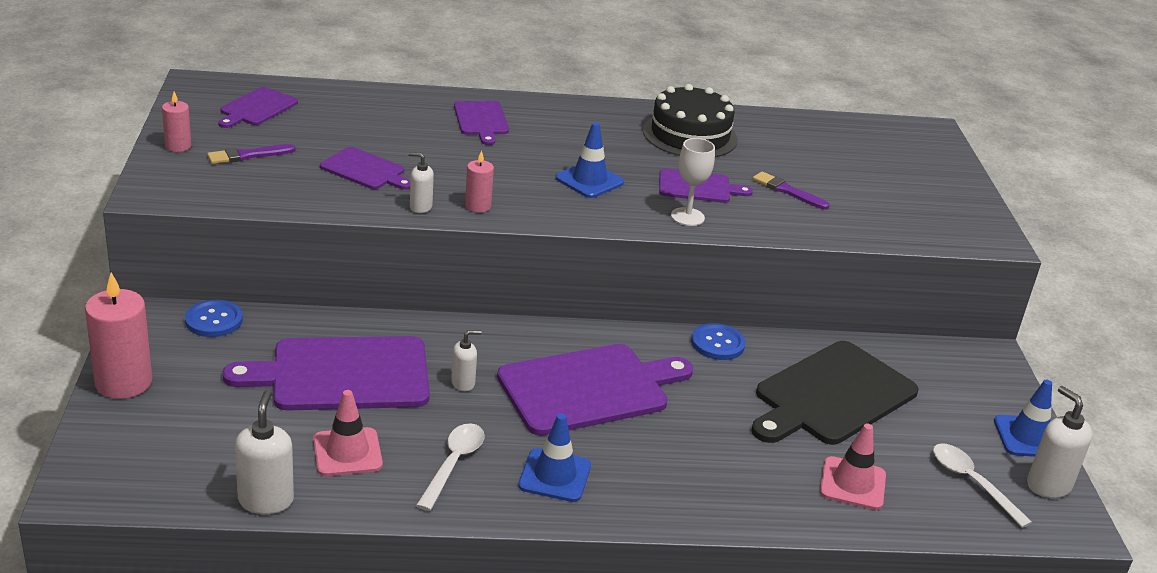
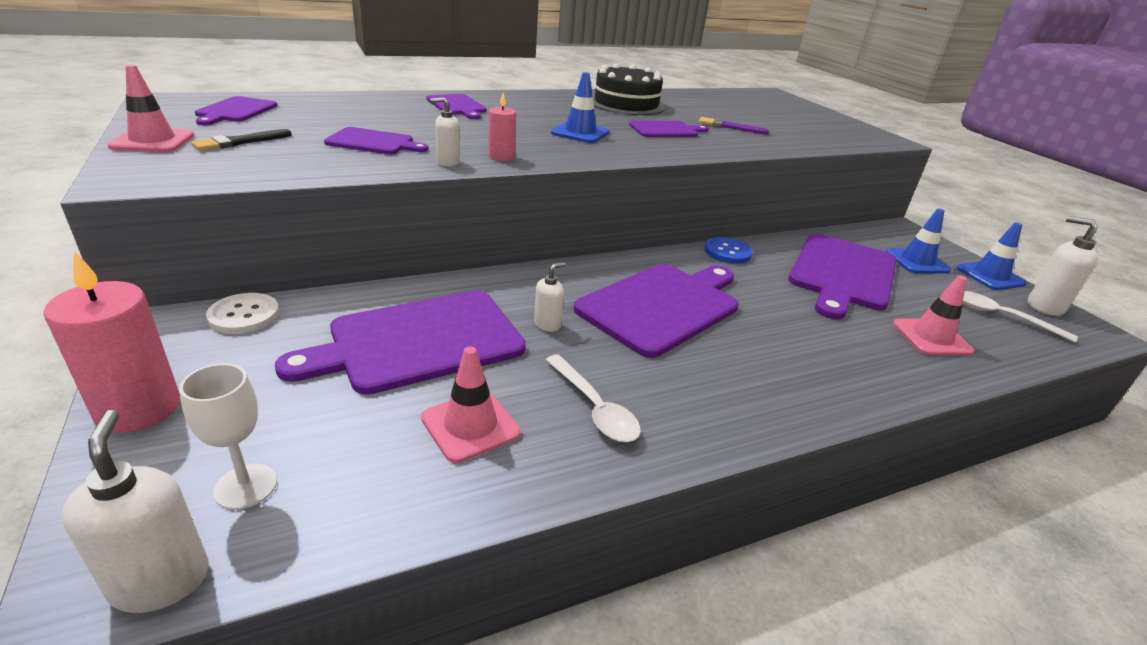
camera: 20 degrees left, 0 degrees up
pink candle [162,91,191,152] -> pink traffic cone [107,65,194,152]
blue button [185,300,243,337] -> white button [206,293,279,334]
purple brush [207,144,295,164] -> black brush [191,129,291,151]
white soap dispenser [235,390,294,514] -> white soap dispenser moved to [61,410,209,613]
white spoon [416,423,485,511] -> white spoon turned 150 degrees clockwise [546,354,641,442]
blue traffic cone [518,414,591,502] -> blue traffic cone moved to [886,208,951,274]
white goblet [671,138,715,226] -> white goblet moved to [179,363,277,510]
black cutting board [751,341,919,445] -> purple cutting board [788,234,897,319]

